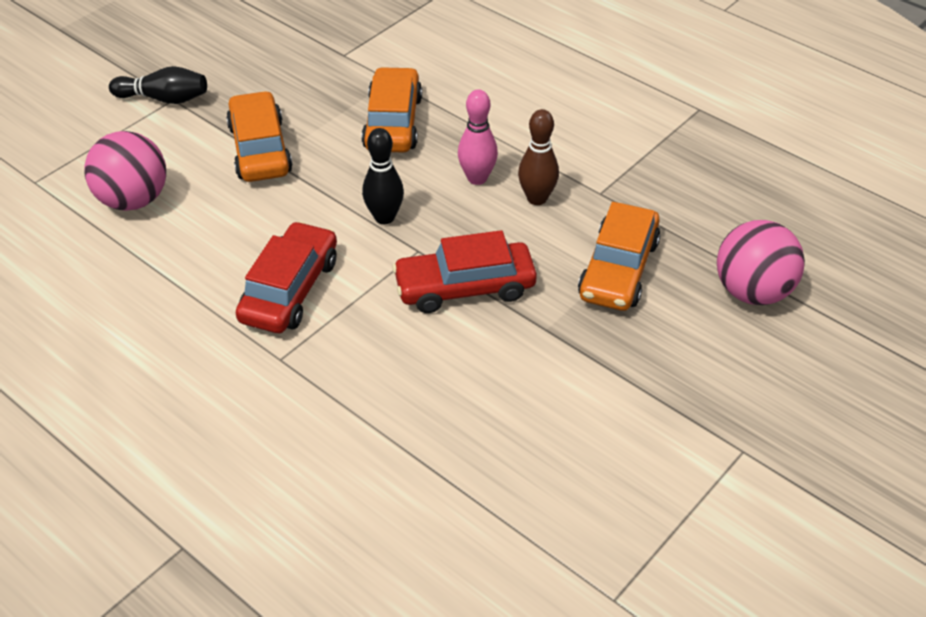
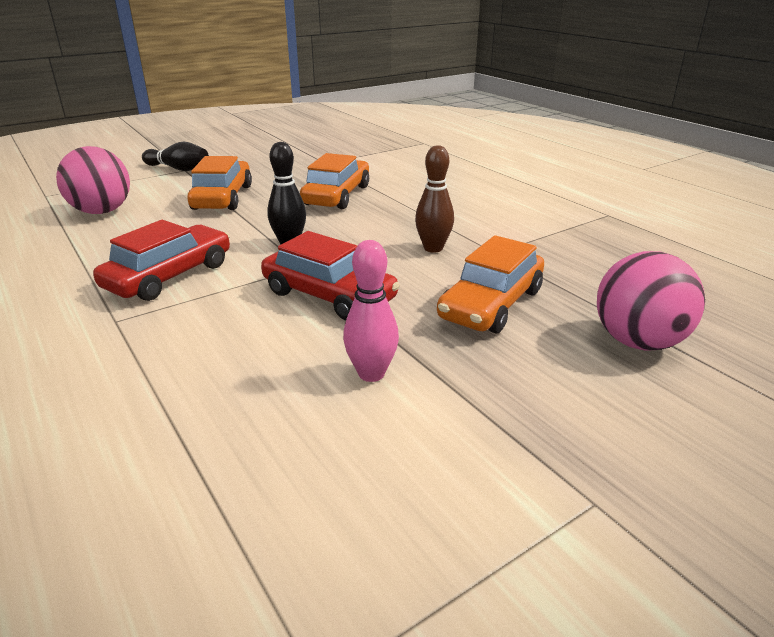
camera: 15 degrees right, 15 degrees down
red car [392,230,537,313] -> red car turned 150 degrees counterclockwise [261,231,400,320]
pink bowling pin [458,89,498,185] -> pink bowling pin moved to [343,240,399,382]

